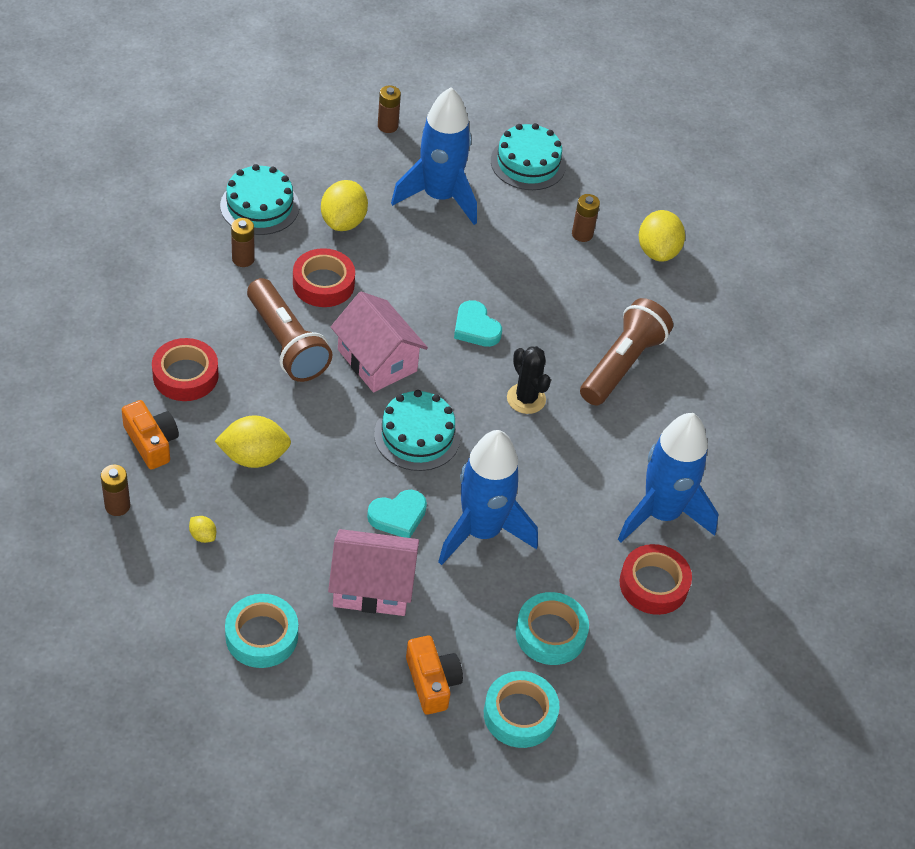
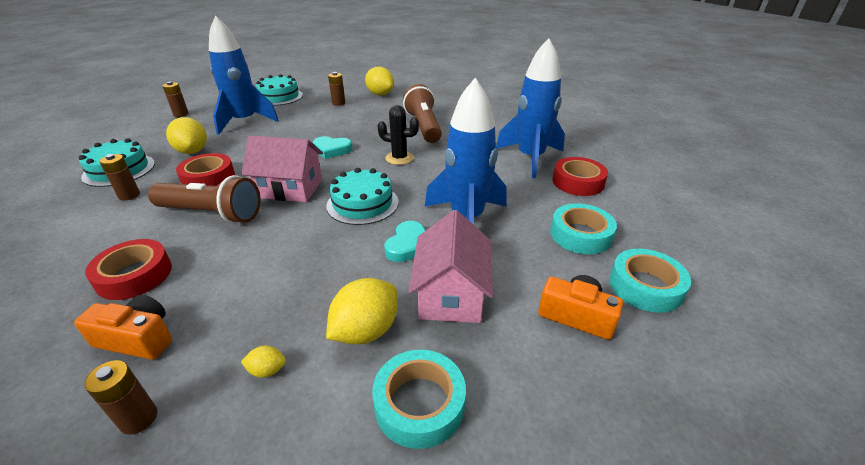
camera: 40 degrees left, 15 degrees down
yellow lemon [215,415,291,468] -> yellow lemon moved to [326,278,398,344]
pink house [328,529,419,616] -> pink house turned 45 degrees counterclockwise [408,210,493,323]

